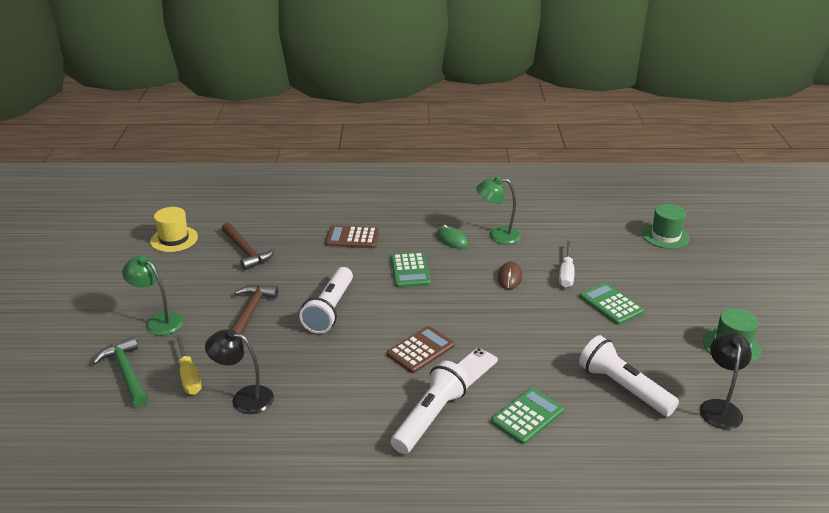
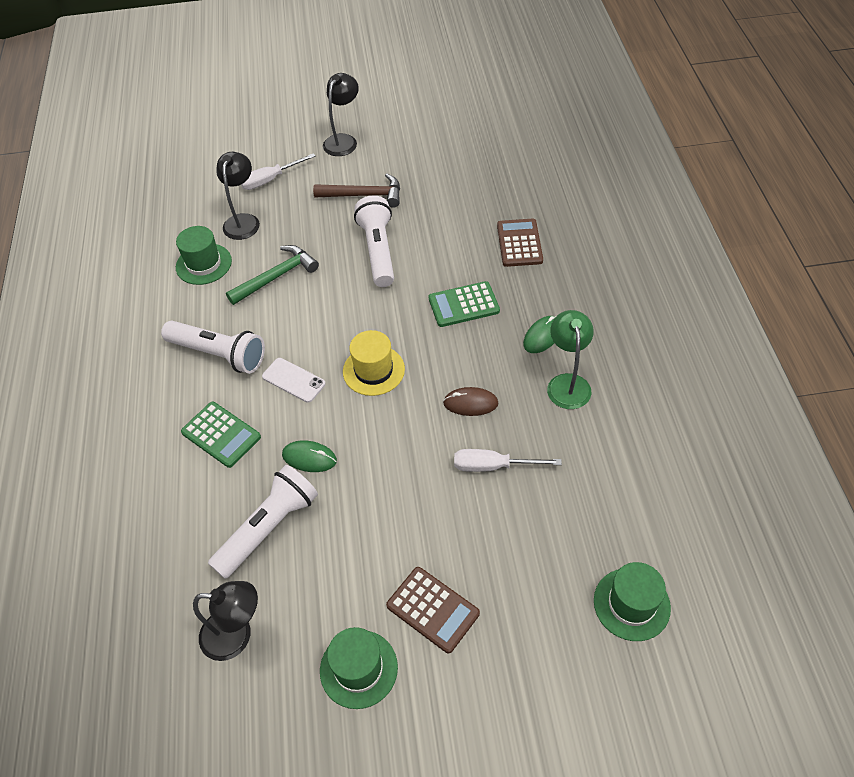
camera: 85 degrees right, 20 degrees up
green hammer [92,337,148,407] -> green hammer moved to [226,245,319,305]
green lamp [122,256,183,336] -> black lamp [323,73,359,156]
yellow hat [150,207,198,252] -> yellow hat moved to [343,330,405,396]
yellow screwdriver [175,334,201,395] -> white screwdriver [241,153,316,190]
brown hammer [222,222,274,270] -> none
white flashlight [299,267,353,334] -> white flashlight turned 75 degrees clockwise [354,196,394,287]
brown calculator [387,326,455,373] -> brown calculator moved to [386,567,480,653]
green calculator [580,282,644,325] -> none
none -> green hat [176,226,232,285]
none -> green mouse [282,440,337,472]

